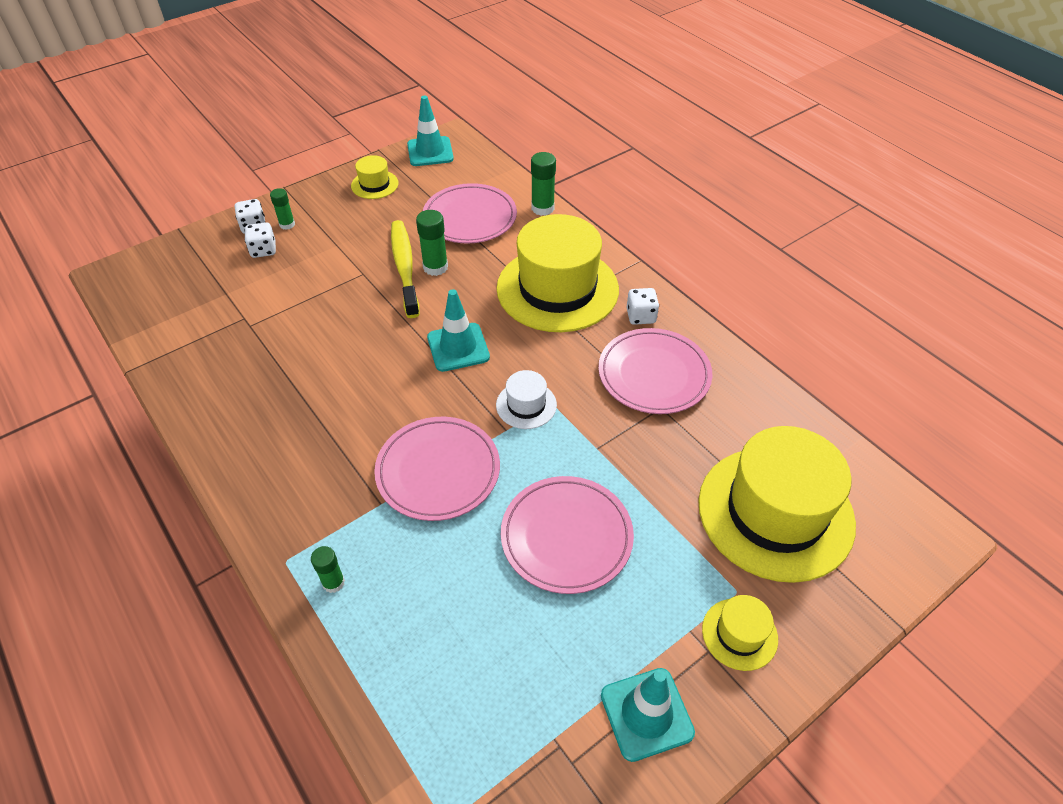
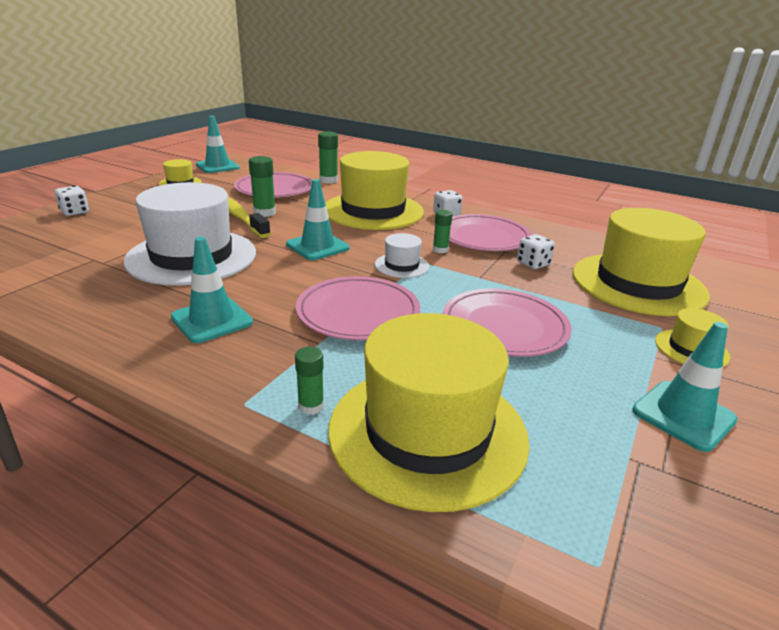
camera: 25 degrees left, 20 degrees down
white dice [244,222,276,258] -> white dice moved to [517,234,555,269]
green glue stick [270,188,295,230] -> green glue stick moved to [433,210,452,253]
none -> white hat [124,182,256,286]
none -> turquoise traffic cone [171,237,253,343]
none -> yellow hat [328,313,530,512]

